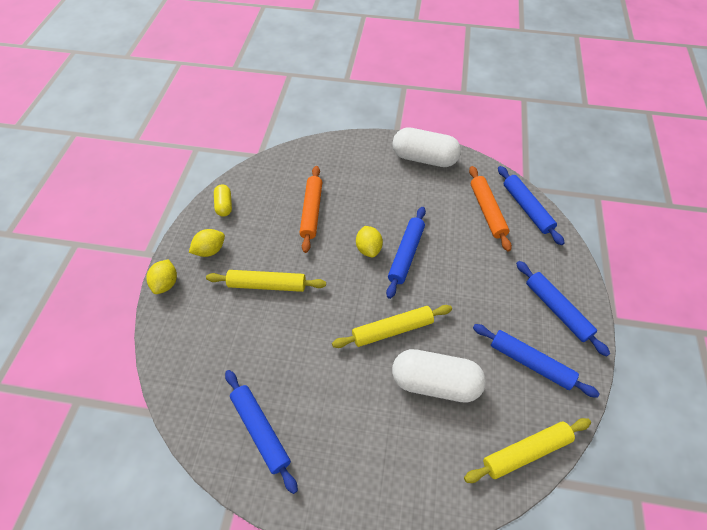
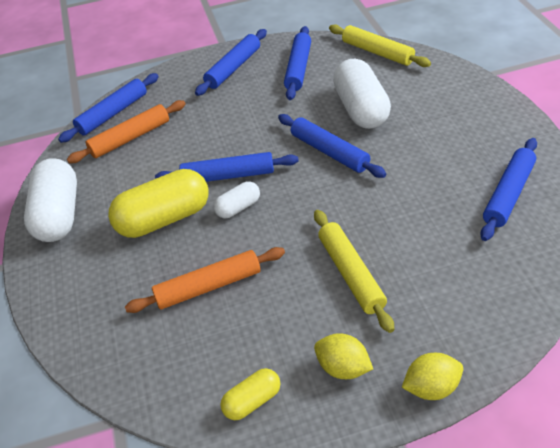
camera: 110 degrees left, 10 degrees down
yellow rolling pin [332,305,452,348] -> blue rolling pin [278,114,386,178]
yellow lemon [356,226,383,257] -> white capsule [213,181,260,218]
none -> yellow capsule [108,169,209,238]

